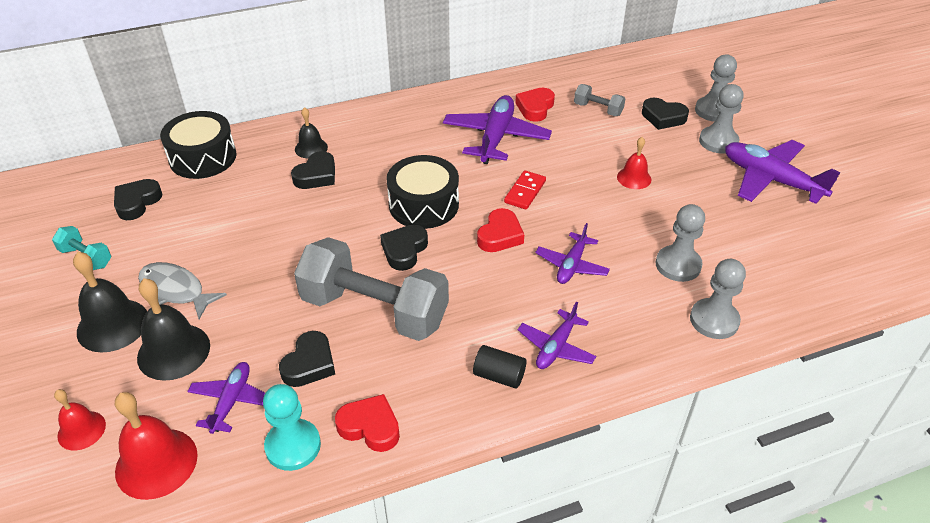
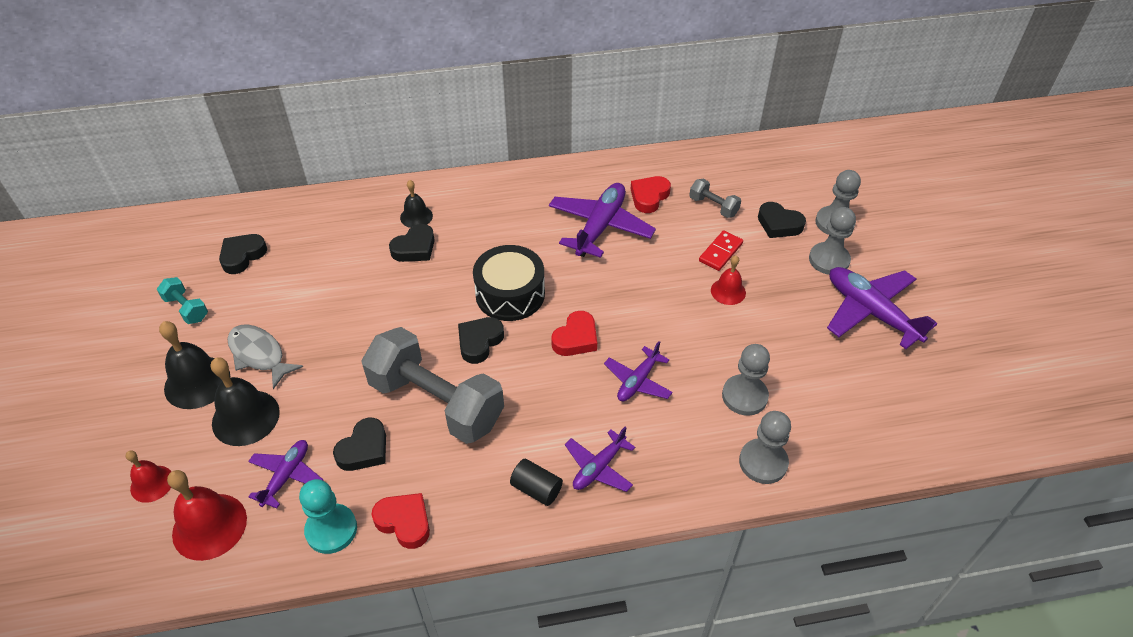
camera: 10 degrees right, 5 degrees up
black drum [160,111,237,179] -> none
red domino [504,170,546,210] -> red domino moved to [699,230,743,271]

